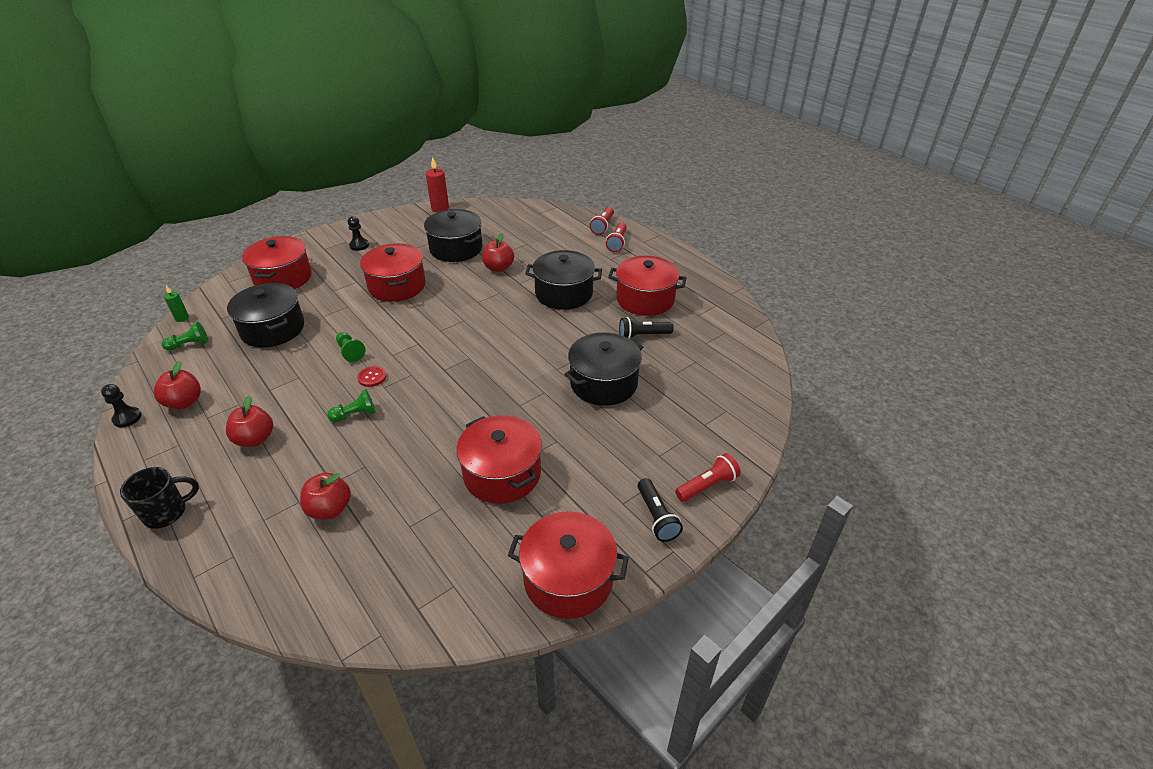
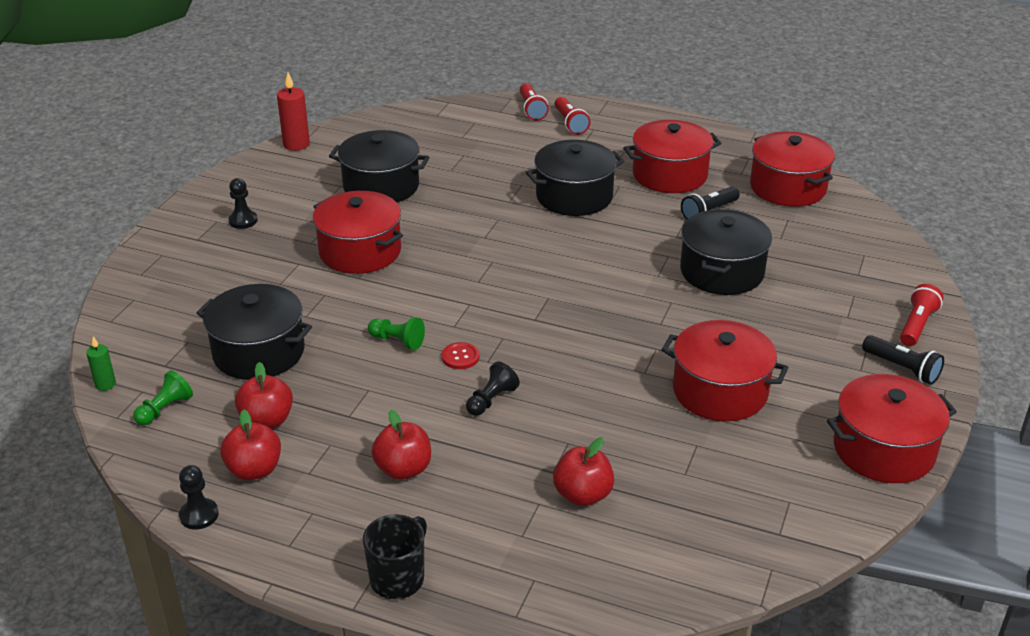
camera: 30 degrees left, 5 degrees down
red pot [242,236,312,289] -> red pot moved to [750,131,835,207]
green pawn [327,389,376,422] -> black pawn [466,361,520,416]
red apple [482,233,514,272] -> red apple moved to [235,362,293,429]

